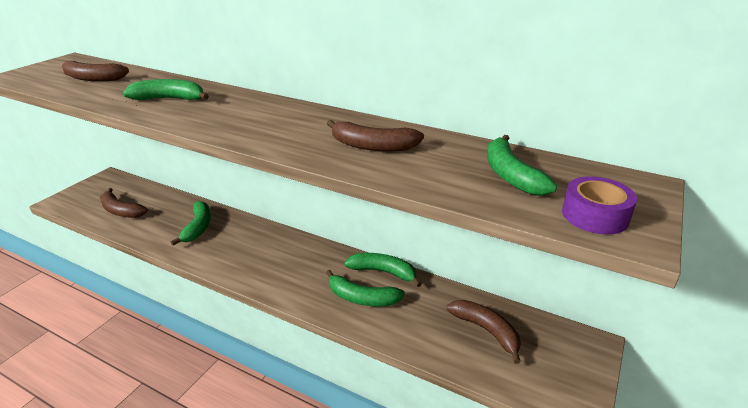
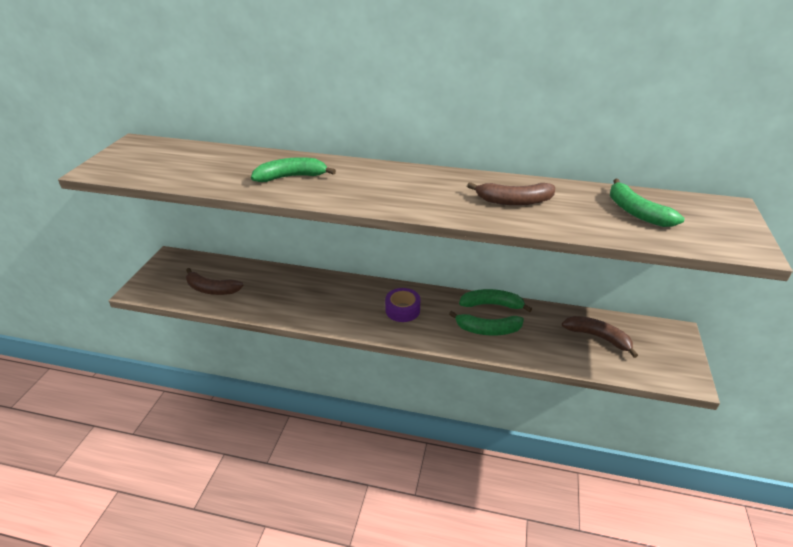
camera: 15 degrees left, 5 degrees up
brown banana [62,61,129,81] -> none
green banana [171,201,211,246] -> none
purple tape [562,176,637,234] -> purple tape moved to [385,288,420,322]

